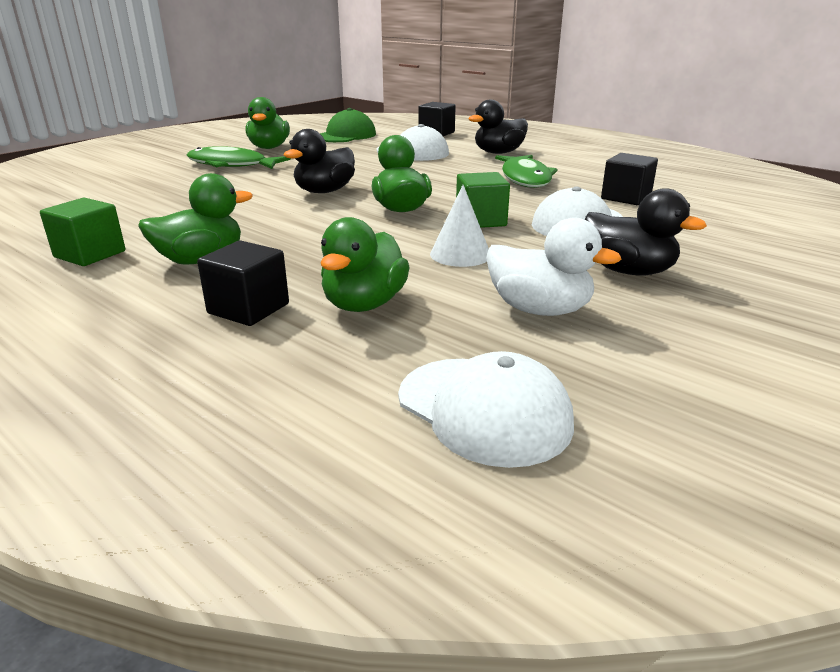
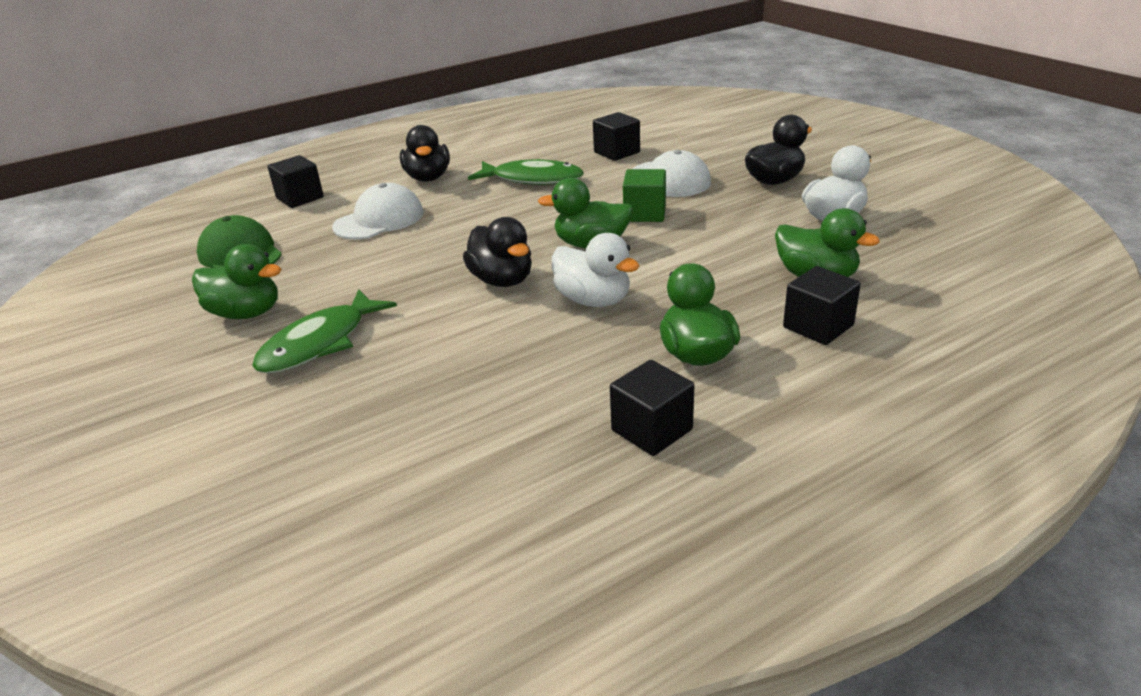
camera: 70 degrees left, 5 degrees up
green cube [40,198,125,266] -> black cube [610,360,694,456]
white cap [398,351,574,468] -> none
white cone [430,185,489,267] -> none
none -> white duck [552,233,639,307]

